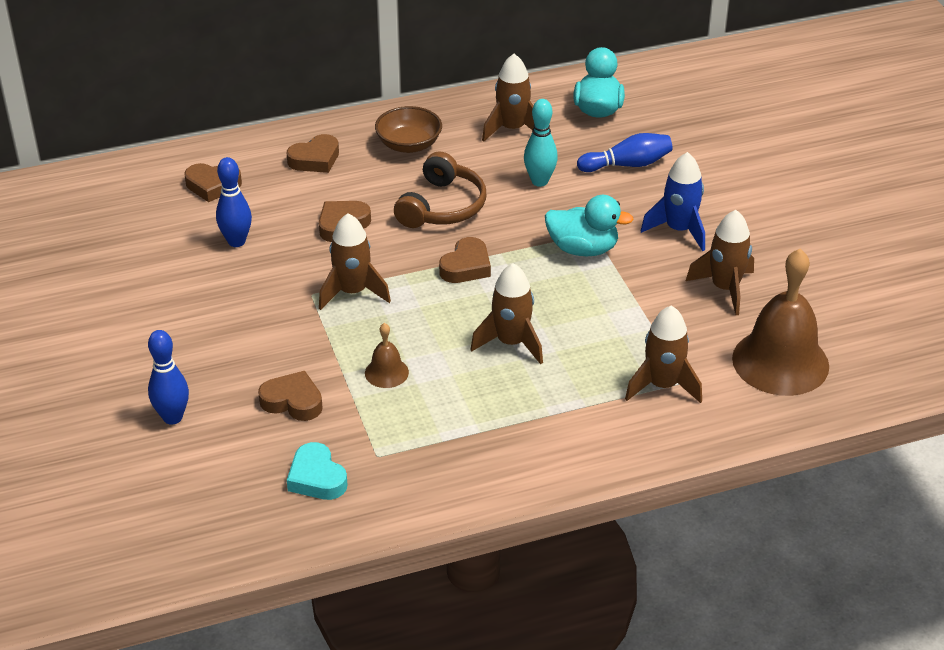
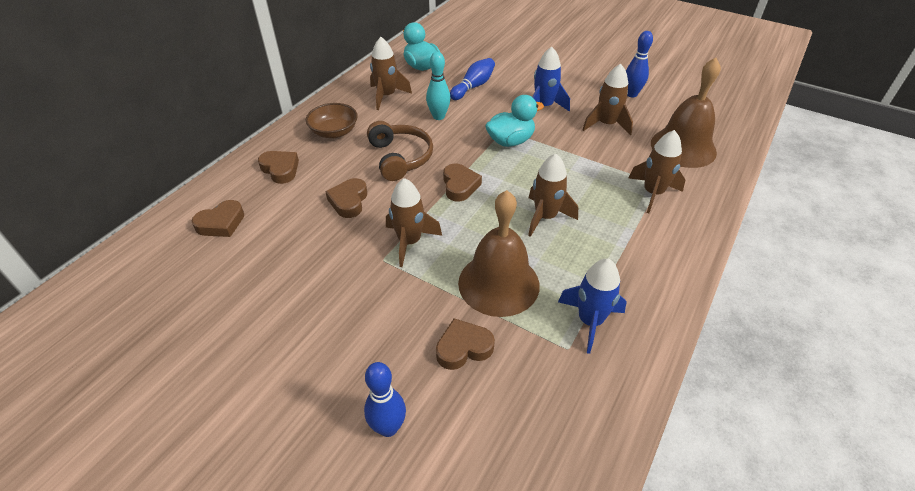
camera: 40 degrees left, 5 degrees up
blue bowling pin [216,157,252,247] -> blue bowling pin moved to [626,31,653,97]
brown heart [287,134,339,173] -> brown heart turned 60 degrees counterclockwise [258,151,299,184]
turquoise heart [287,442,348,500] -> none
brown bell [365,323,409,388] -> brown bell [458,190,540,317], size x2.20
none -> blue rocket [558,259,627,354]

